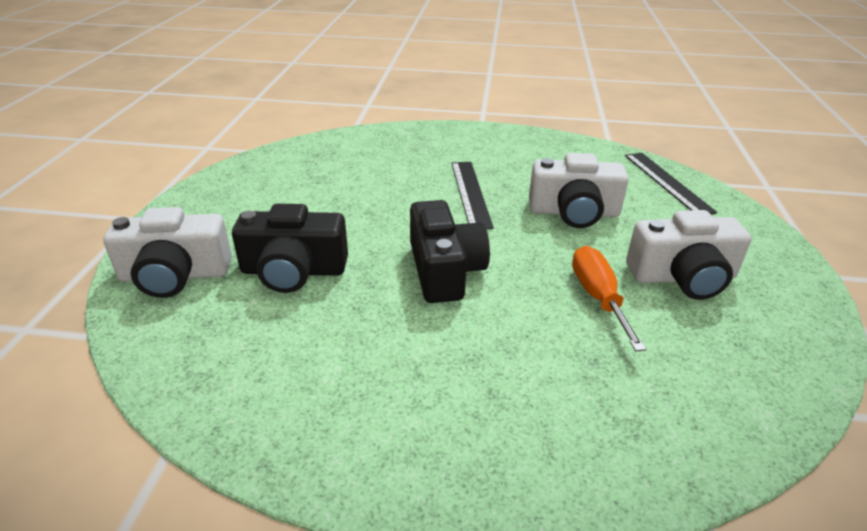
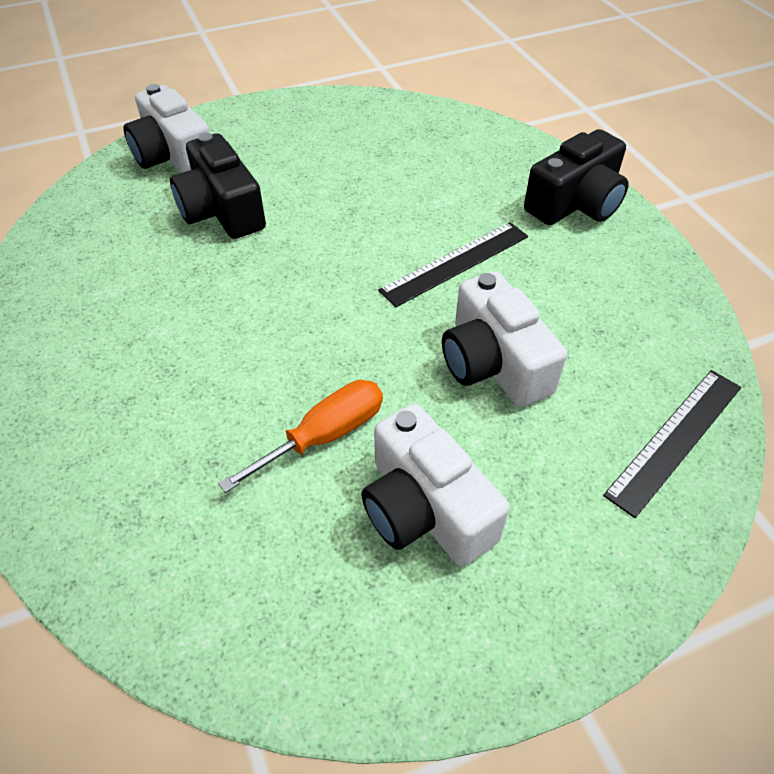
camera: 60 degrees right, 15 degrees up
black camera [410,200,490,303] -> black camera moved to [524,129,629,225]

